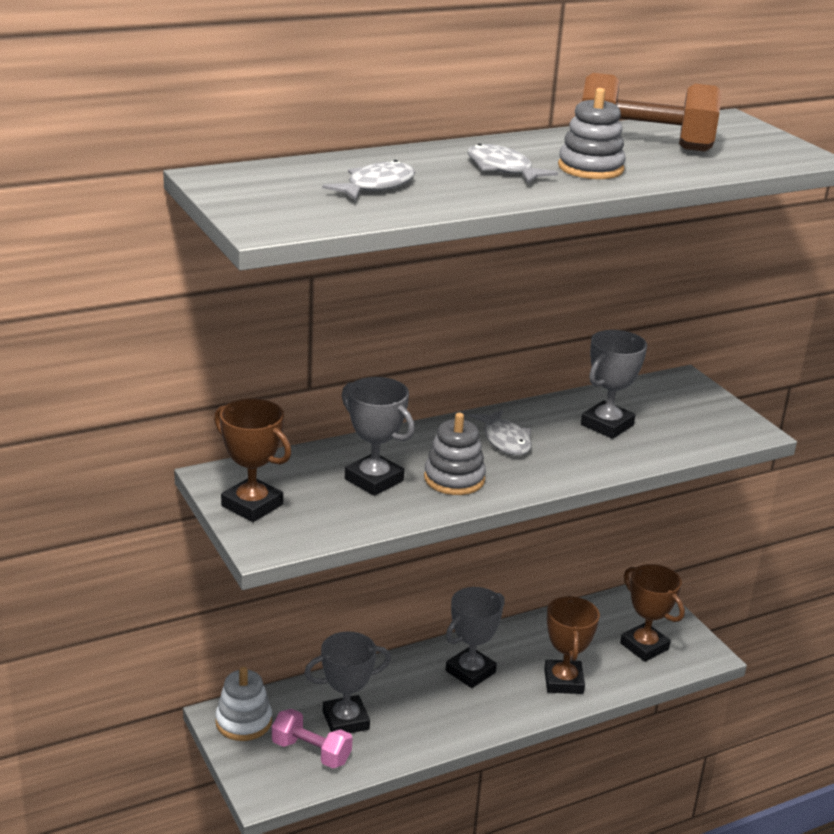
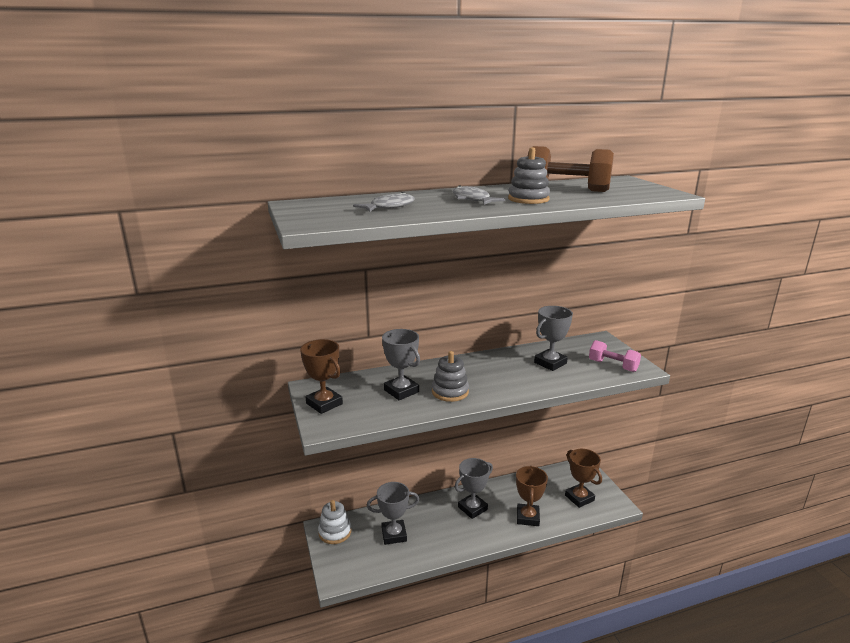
camera: 10 degrees right, 5 degrees down
pink dumbbell [272,709,352,768] -> pink dumbbell moved to [589,340,641,372]
grey fish [470,409,532,455] -> none

